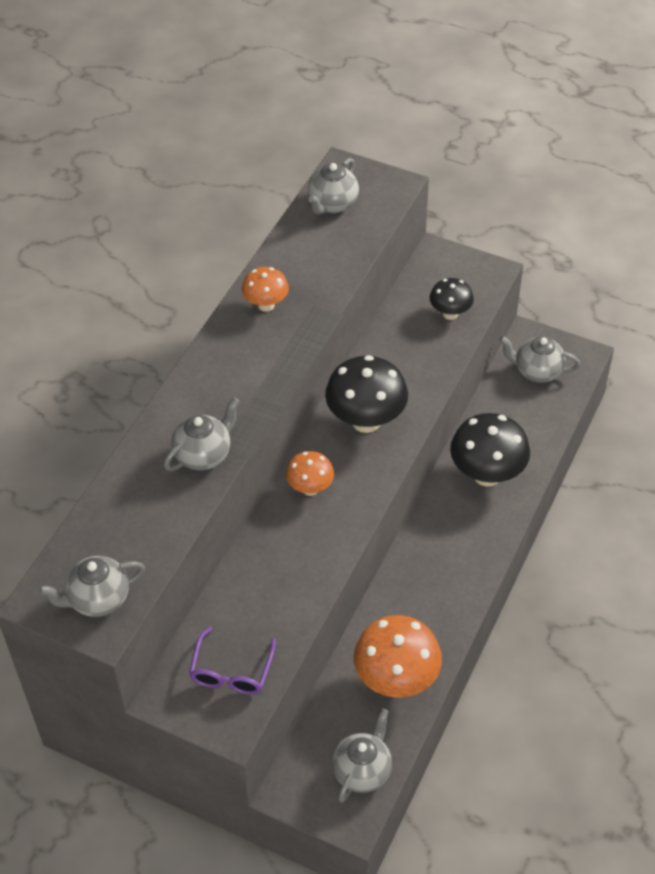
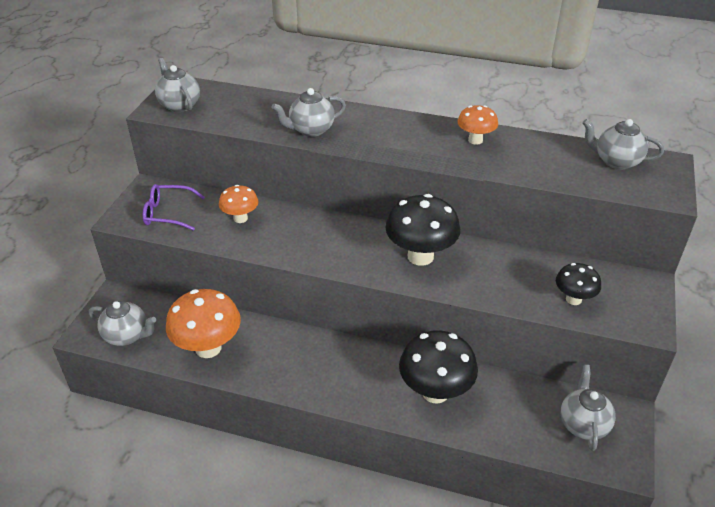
camera: 80 degrees right, 10 degrees down
grey teapot [164,397,239,471] -> grey teapot turned 120 degrees clockwise [272,88,346,137]
orange mushroom [286,451,334,496] -> orange mushroom moved to [219,185,258,223]

